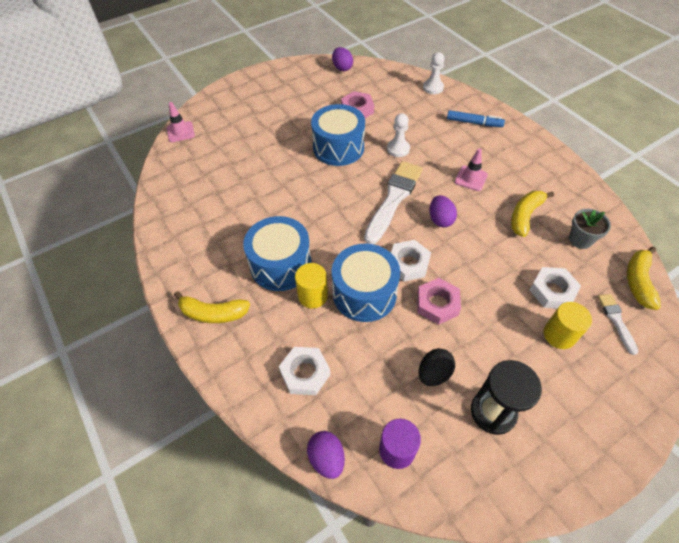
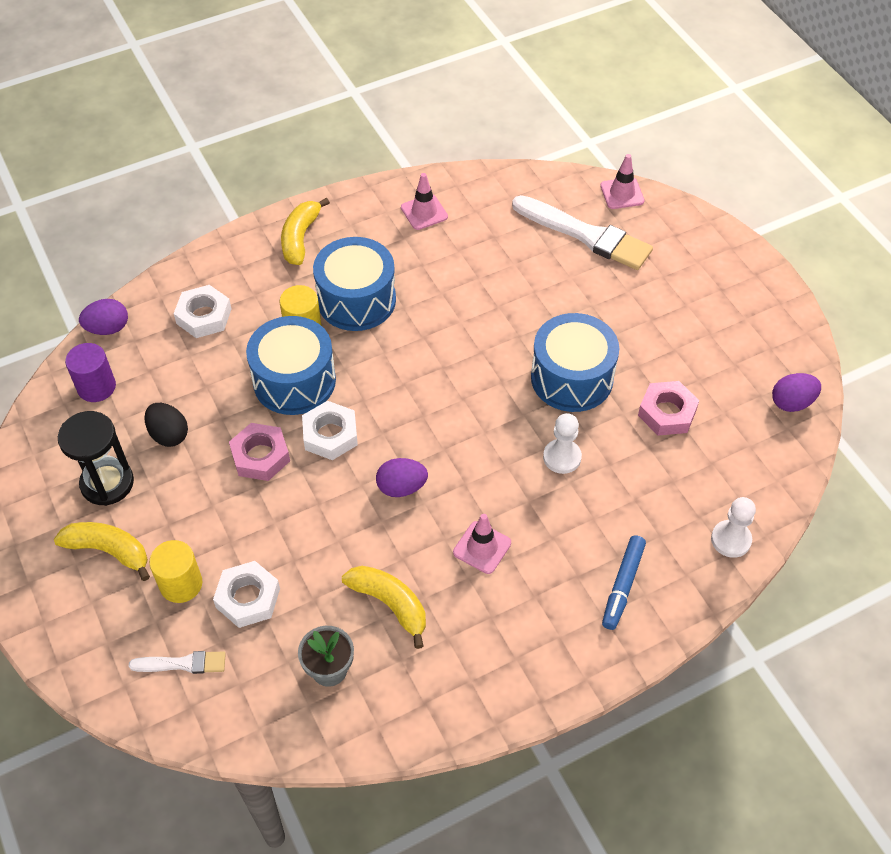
camera: 95 degrees right, 0 degrees up
white brush [364,161,423,244] -> white brush moved to [512,195,653,270]
yellow banana [627,247,661,310] -> yellow banana moved to [54,522,150,581]
none -> pink traffic cone [401,173,448,230]

